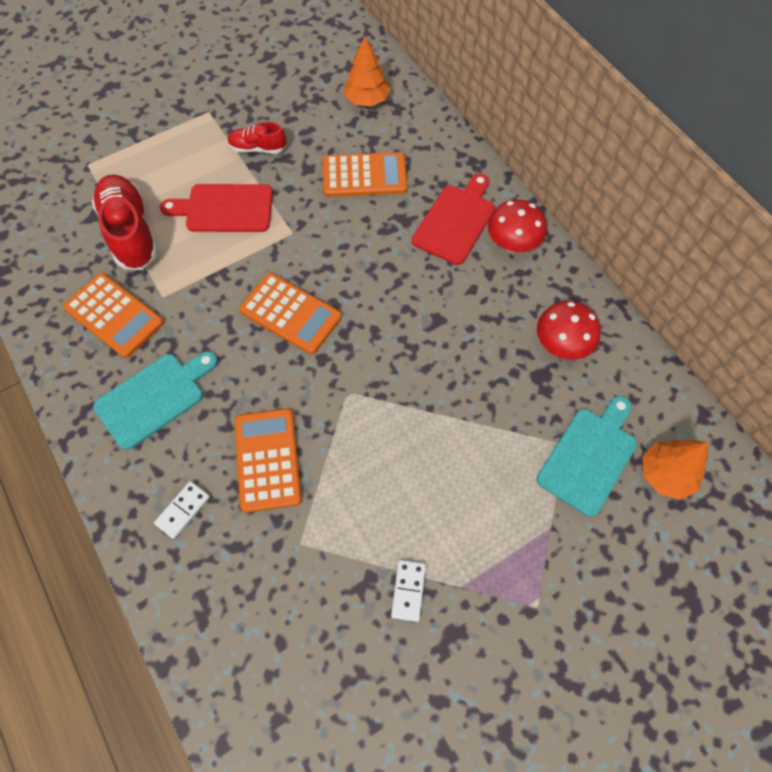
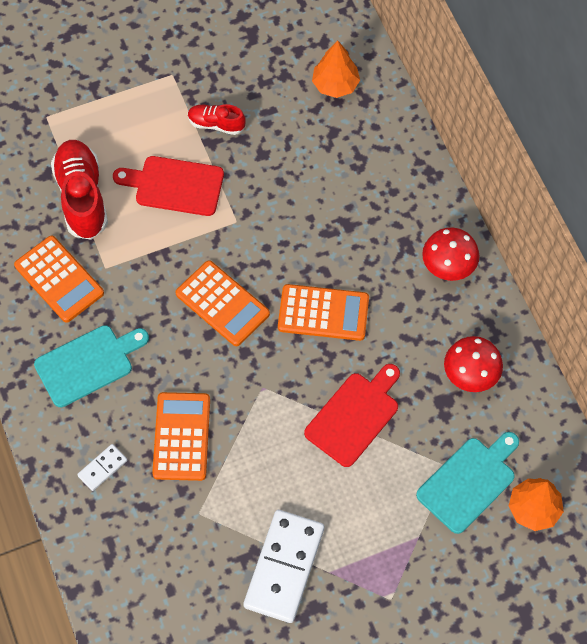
camera: 10 degrees right, 0 degrees up
orange calculator [323,152,408,197] -> orange calculator moved to [278,284,369,341]
white domino [391,560,426,622] -> white domino [243,510,324,623], size x2.16
red cutting board [412,173,495,265] -> red cutting board moved to [304,364,400,467]

